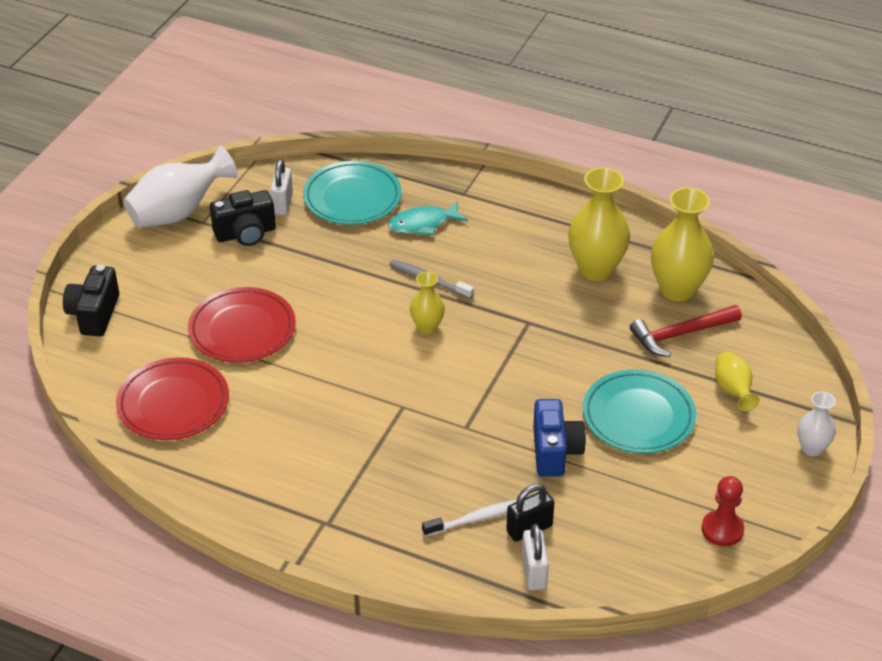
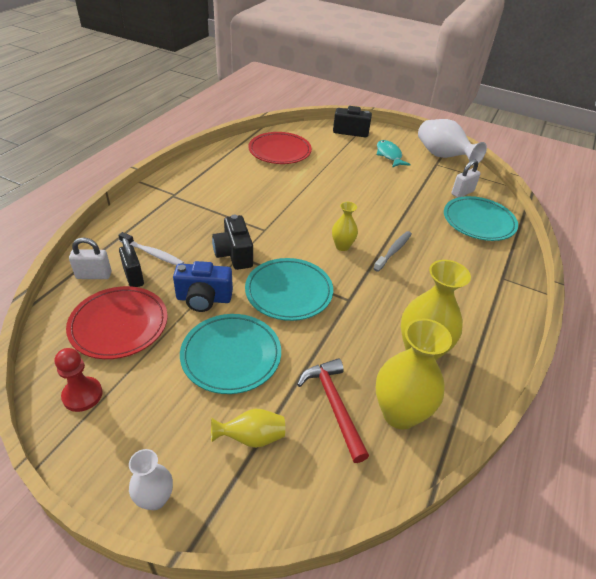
camera: 90 degrees right, 0 degrees up
red plate [188,287,296,363] -> red plate moved to [66,286,167,359]
black camera [210,190,276,246] -> black camera moved to [212,215,253,270]
white padlock [270,159,293,215] -> white padlock turned 45 degrees counterclockwise [451,160,481,198]
turquoise fish [388,201,468,236] -> turquoise fish moved to [377,140,411,167]
white toothbrush [422,500,517,537] -> white toothbrush turned 45 degrees counterclockwise [118,232,184,265]
none -> turquoise plate [245,258,333,321]

